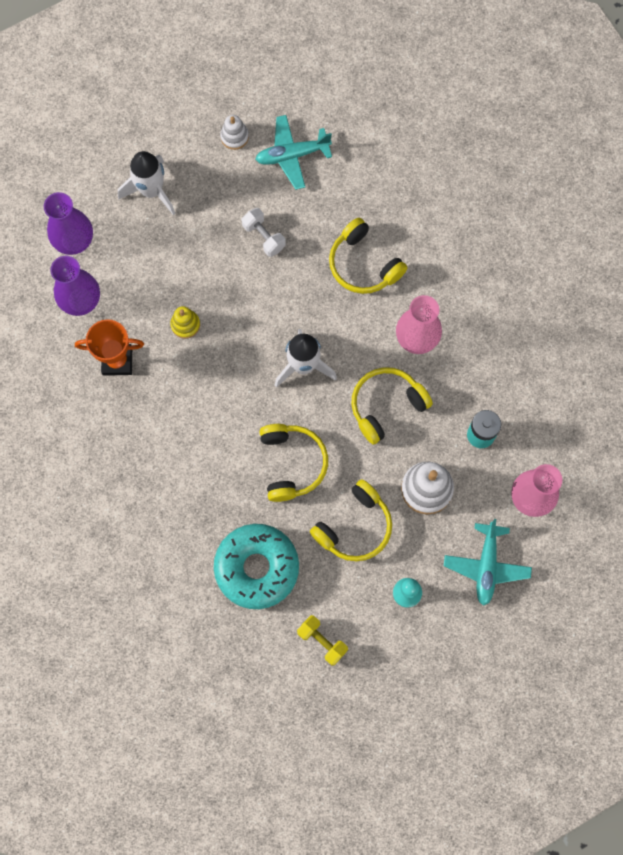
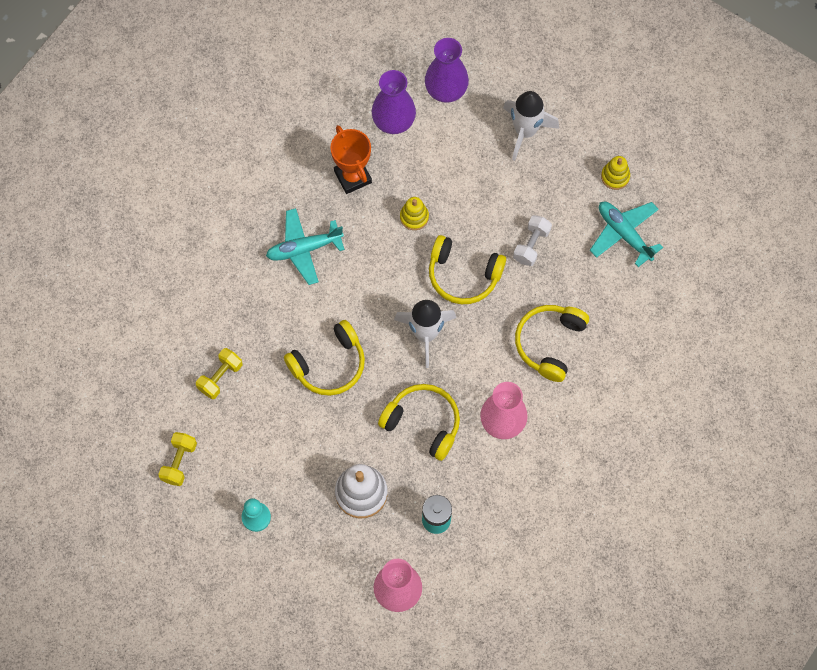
camera: 65 degrees right, 5 degrees down
turquoise donut [214,524,299,609] -> yellow dumbbell [196,348,242,399]
white stacking toy [220,115,249,150] -> yellow stacking toy [601,156,630,190]
yellow headphones [310,479,392,561] -> yellow headphones moved to [429,235,506,304]
turquoise plane [444,519,532,606] -> turquoise plane moved to [266,208,345,285]

